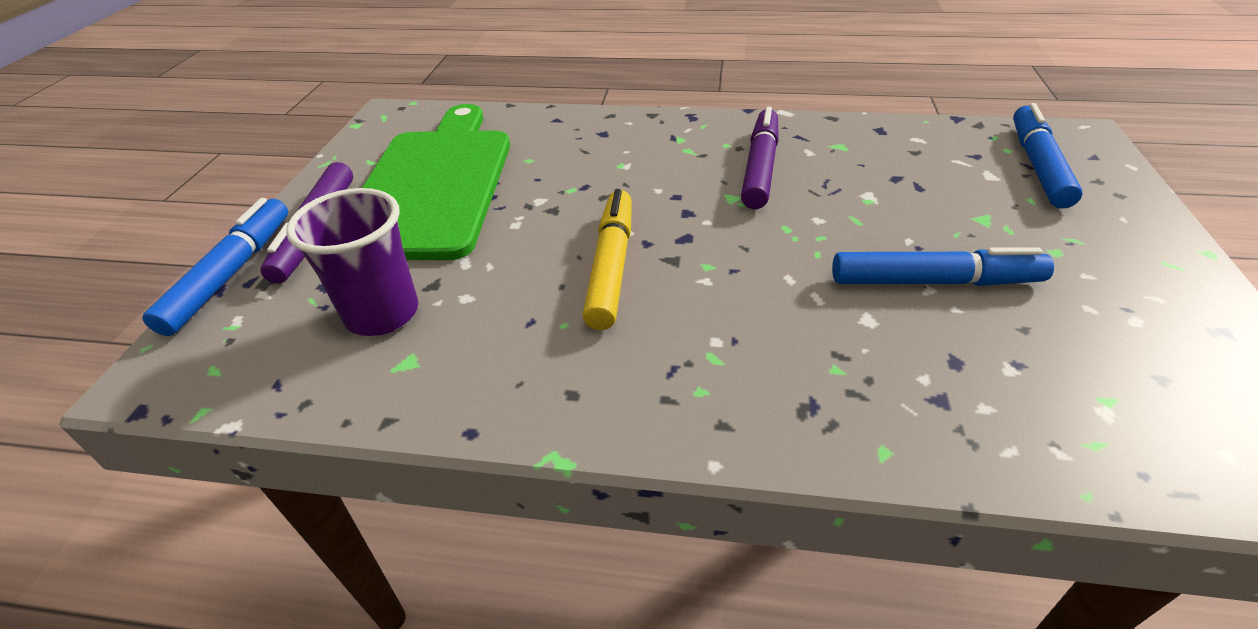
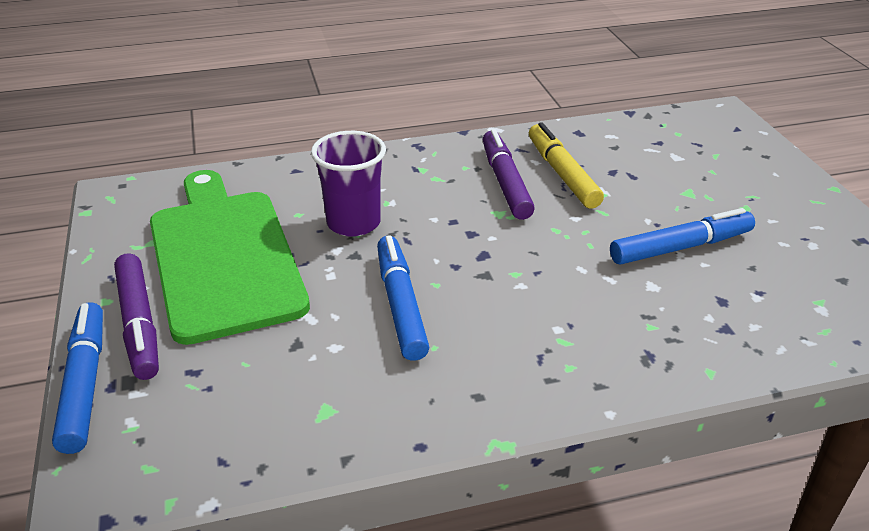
camera: 25 degrees left, 5 degrees down
purple cup [286,188,418,336] -> purple cup moved to [311,131,386,237]
yellow marker [583,189,632,330] -> yellow marker moved to [529,122,604,209]
blue marker [1013,103,1083,209] -> blue marker moved to [377,235,429,361]

